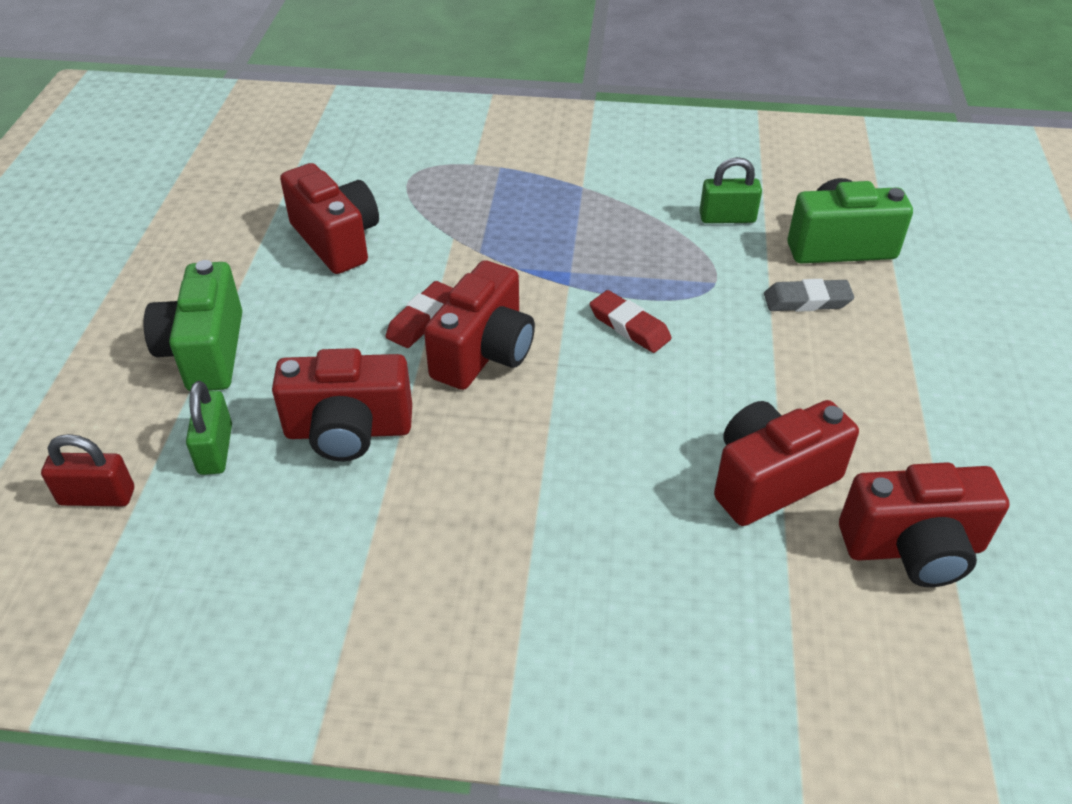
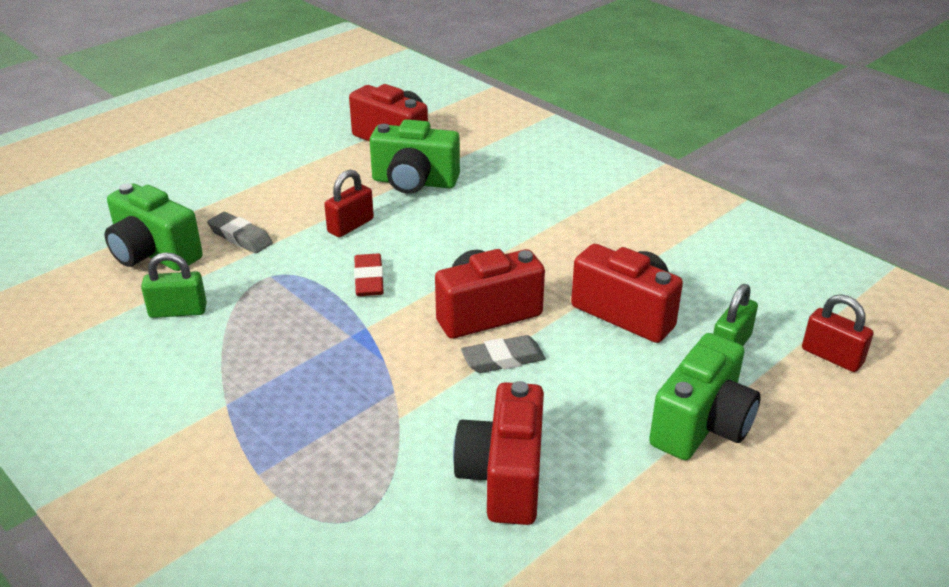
camera: 140 degrees left, 10 degrees down
red eraser [386,281,453,348] -> grey eraser [461,335,546,373]
green padlock [699,157,762,223] -> green padlock turned 45 degrees counterclockwise [141,252,207,318]
red camera [714,400,859,526] -> green camera [370,119,460,194]
none -> red padlock [324,170,374,237]

